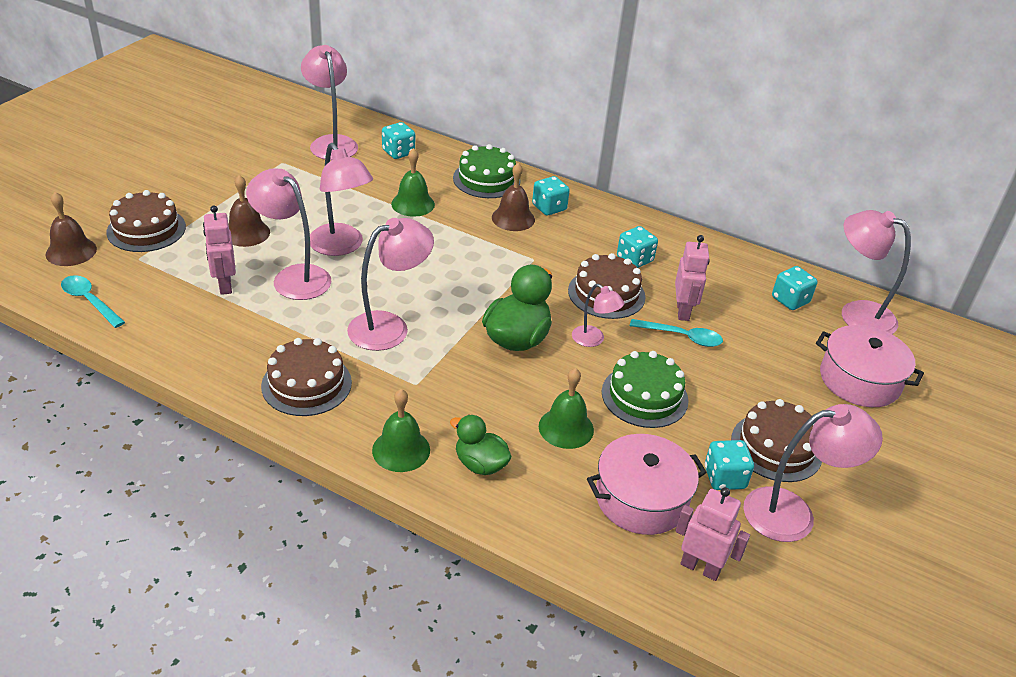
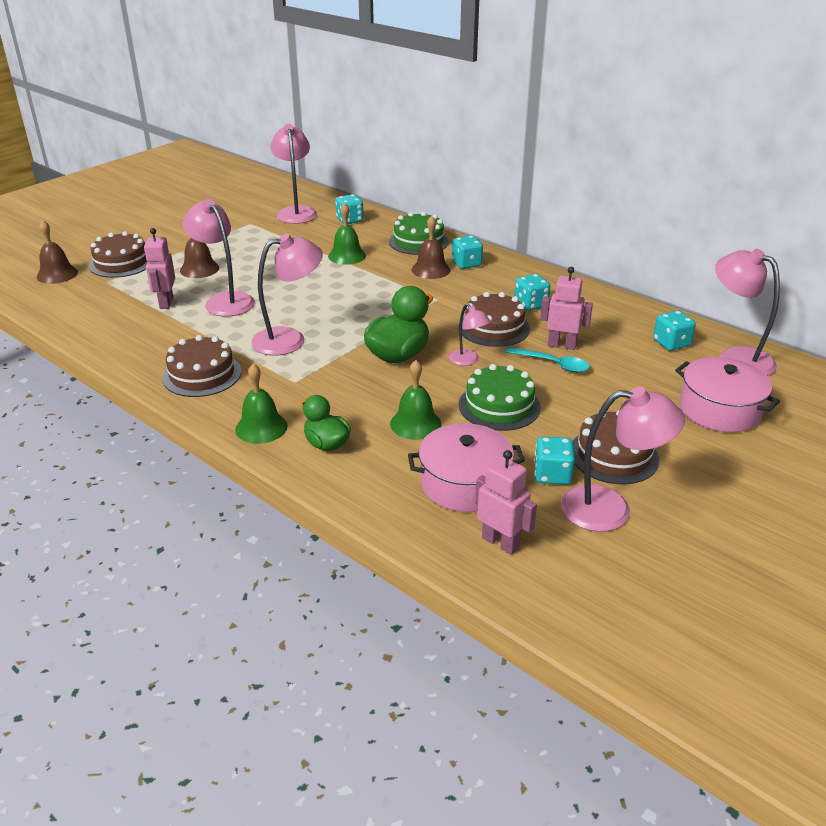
camera: 15 degrees right, 5 degrees down
turquoise spoon [61,275,125,328] -> none
pink lamp [310,143,373,256] -> none
pink robot [675,235,710,321] -> pink robot turned 90 degrees counterclockwise [540,267,593,350]

